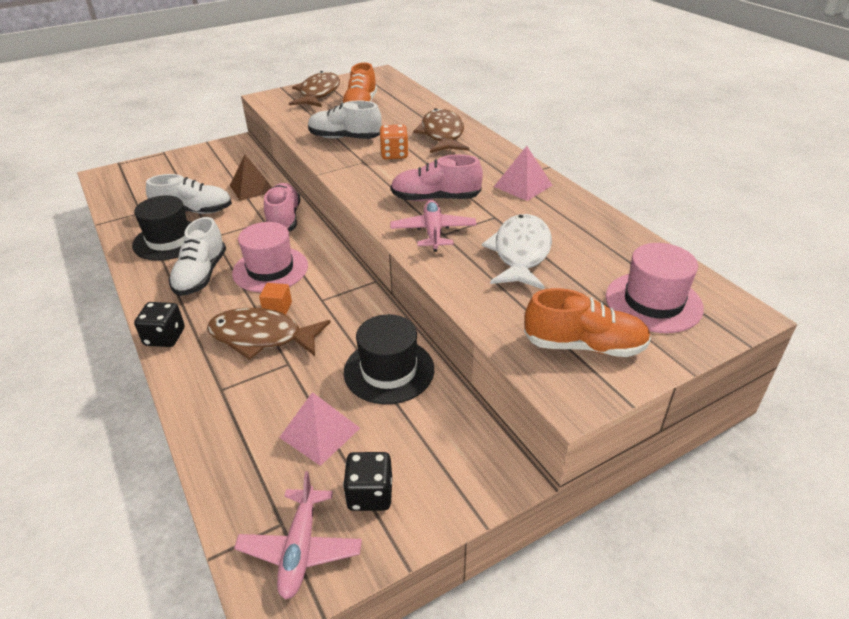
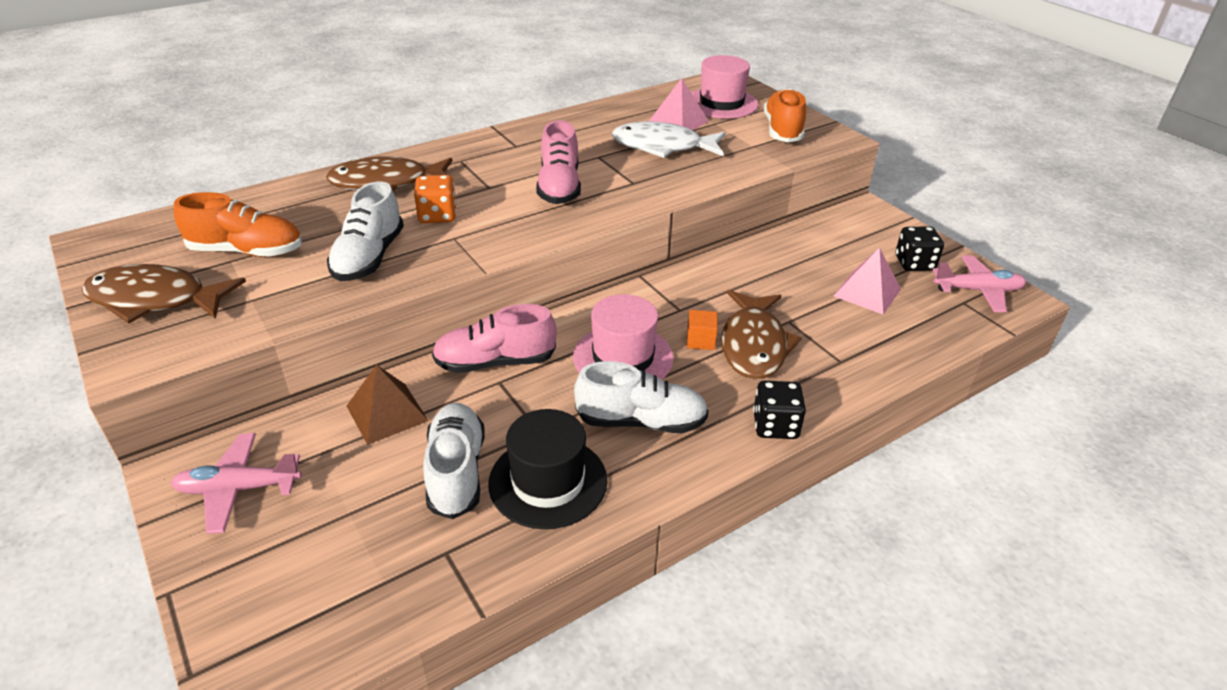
camera: 95 degrees left, 0 degrees up
black hat [344,314,434,404] -> none
pink plane [390,200,477,252] -> pink plane moved to [171,433,302,534]
pink pyramid [494,146,552,201] -> pink pyramid moved to [649,78,709,130]

